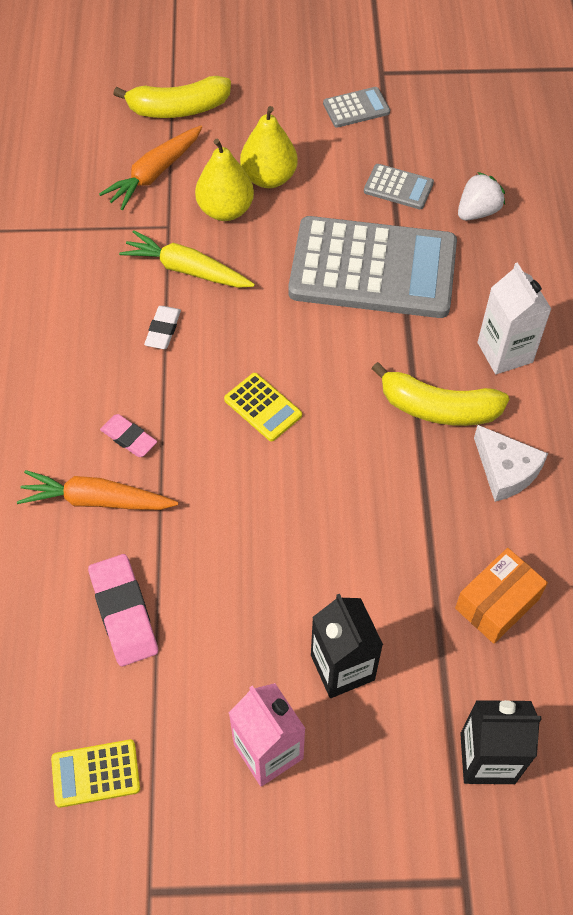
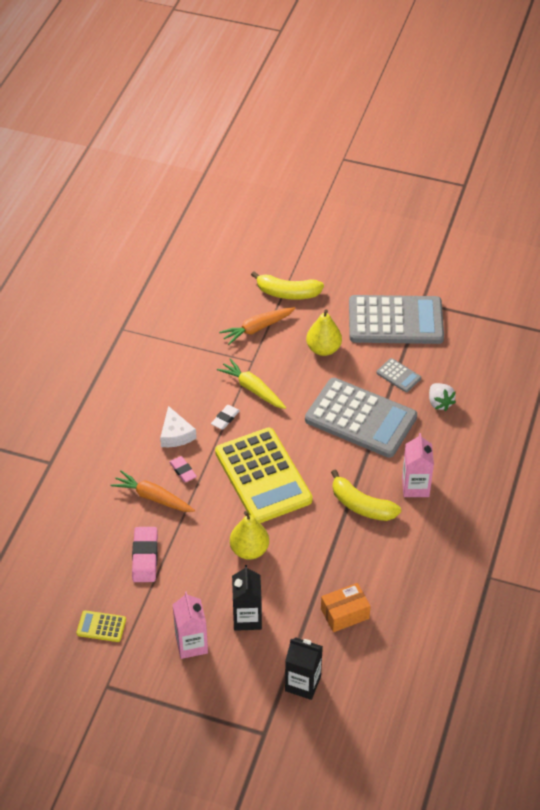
camera: 20 degrees right, 10 degrees down
yellow pear [195,139,254,221] -> yellow pear moved to [230,511,269,560]
yellow calculator [224,373,302,441] -> yellow calculator [215,428,313,523], size x2.44
grey calculator [323,87,390,128] -> grey calculator [349,295,444,344], size x2.44
white strawberry [458,172,505,220] -> white strawberry turned 90 degrees clockwise [429,383,456,411]
white cheese [474,425,548,502] -> white cheese moved to [160,406,196,447]
white carton [478,262,551,374] -> pink carton [402,433,434,497]

